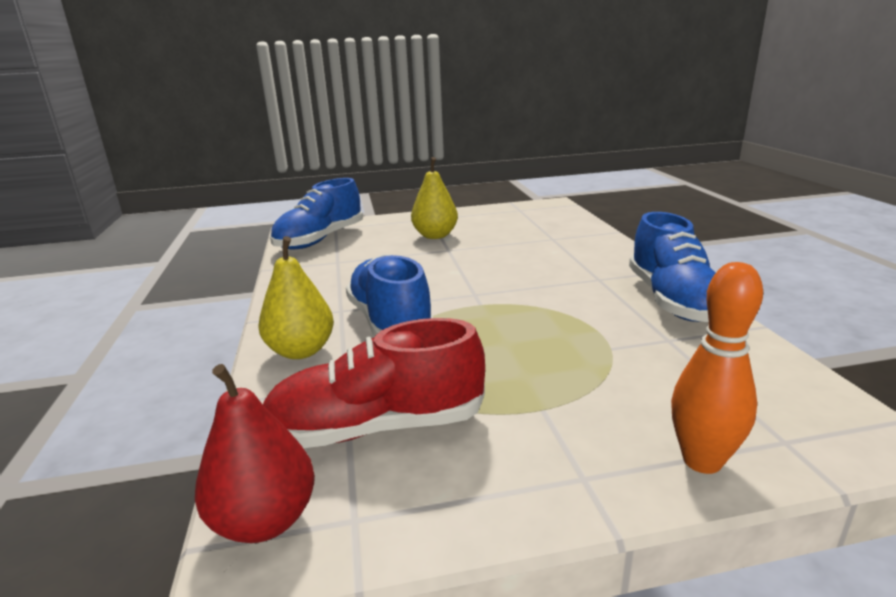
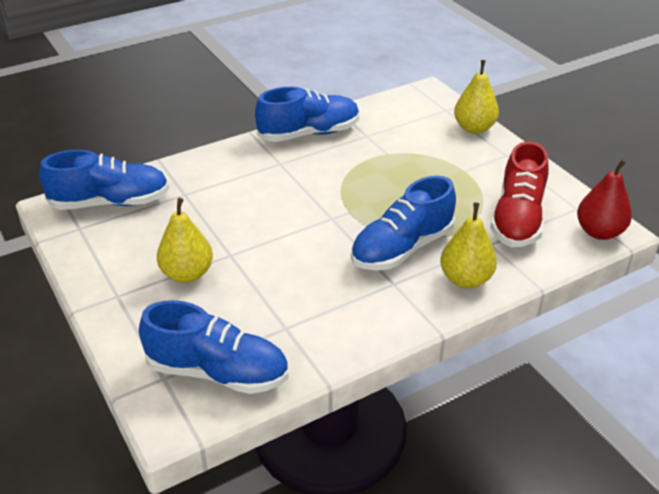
camera: 110 degrees left, 15 degrees up
red shoe [263,318,485,448] -> red shoe turned 45 degrees clockwise [490,142,549,247]
orange bowling pin [671,262,763,474] -> yellow pear [454,60,499,134]
none -> blue shoe [39,150,169,210]

